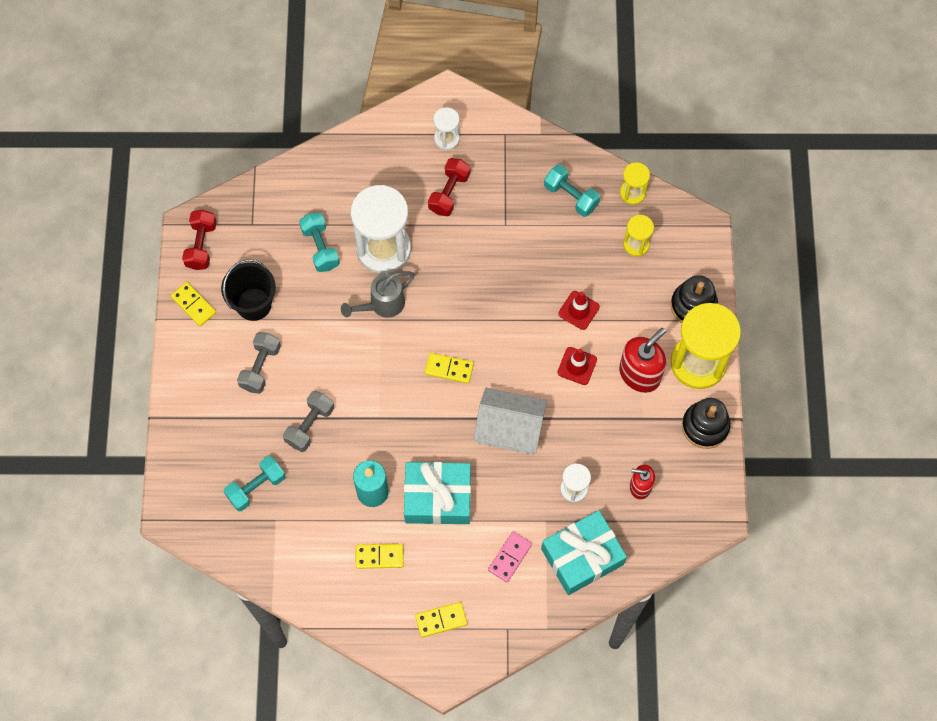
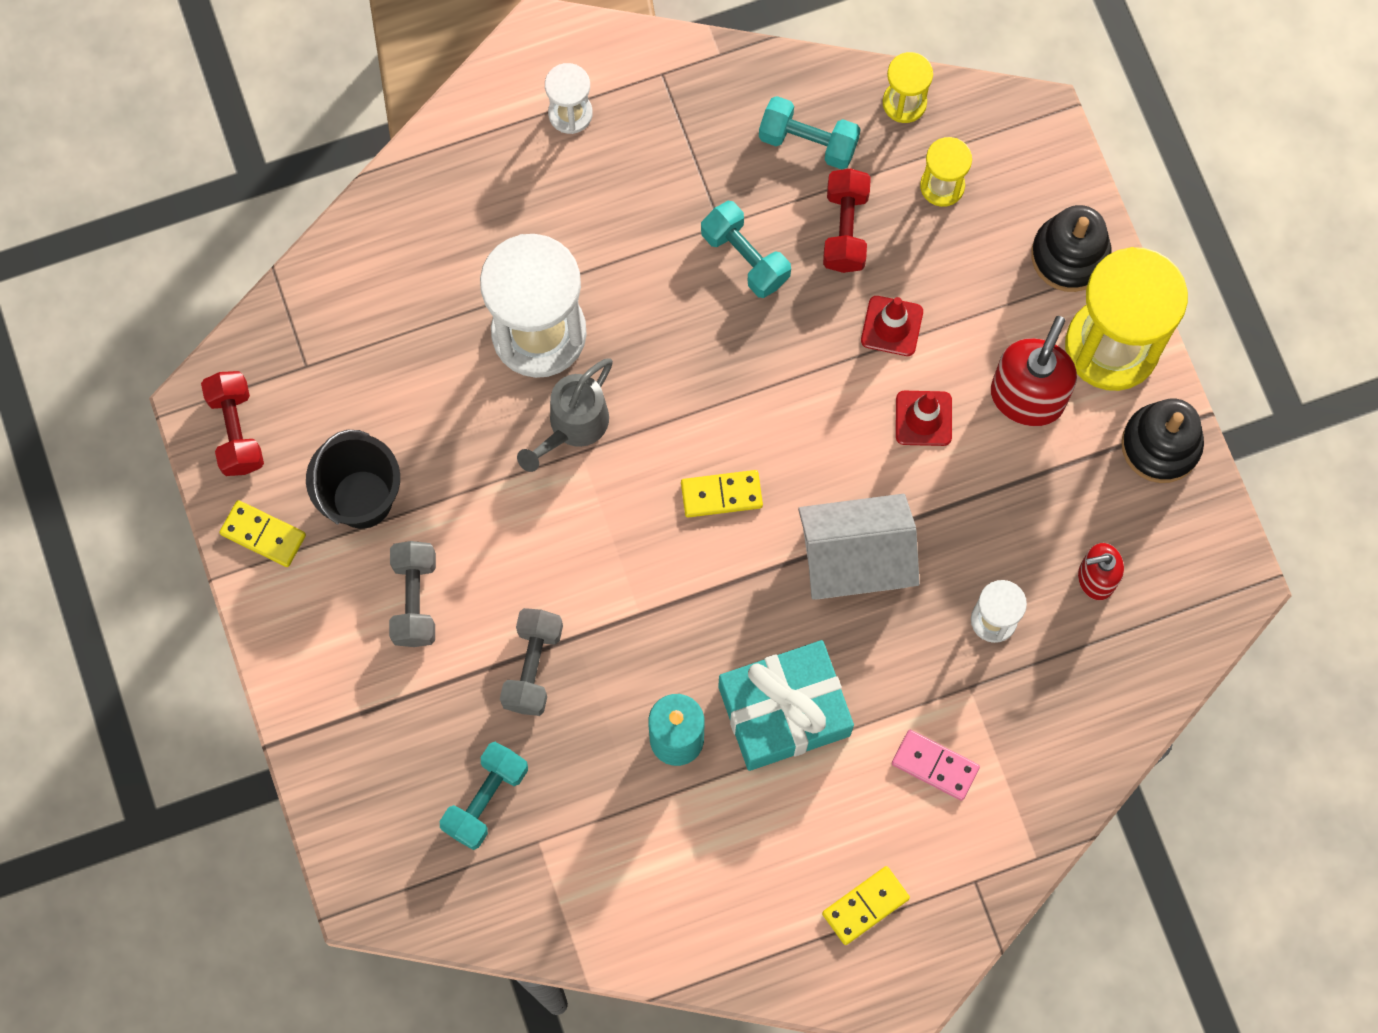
camera: 20 degrees left, 5 degrees up
turquoise dumbbell [299,213,340,272] -> turquoise dumbbell moved to [701,201,791,298]
yellow domino [356,544,404,569] -> none
red dumbbell [428,158,470,216] -> red dumbbell moved to [823,168,871,273]
pink domino [488,531,532,582] -> pink domino turned 75 degrees counterclockwise [892,730,980,801]
turquoise gift [541,510,627,595] -> none

